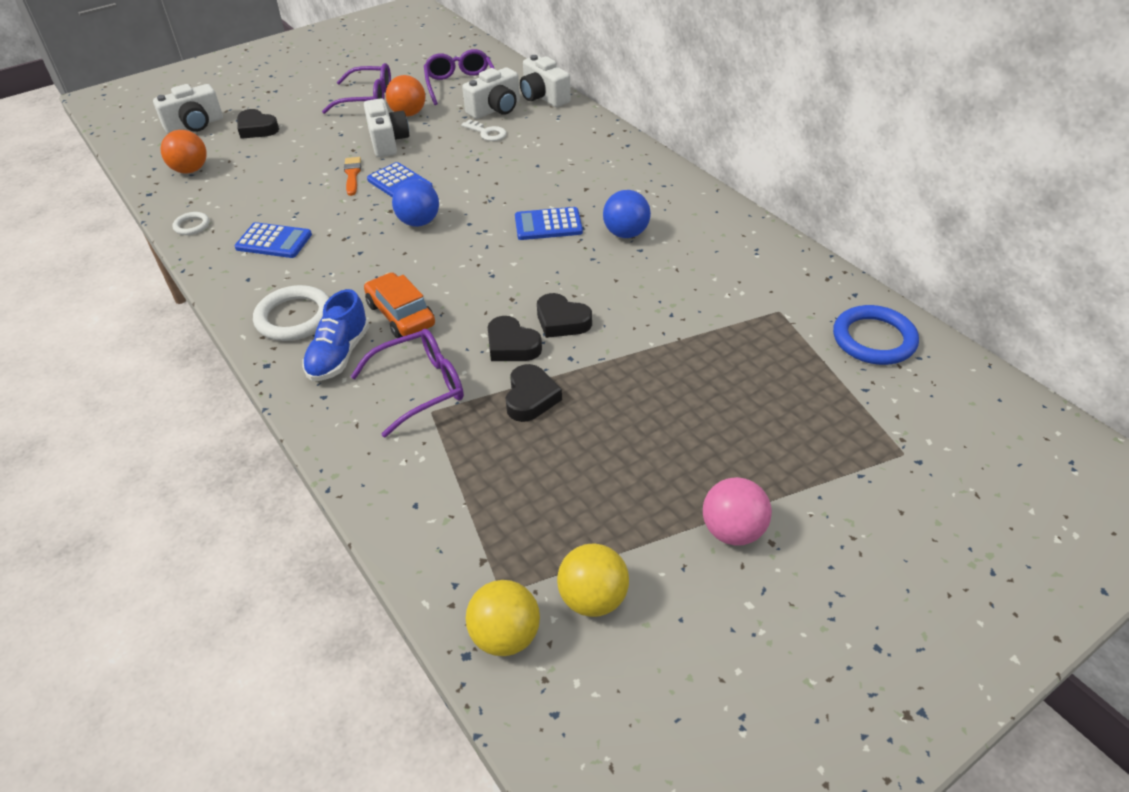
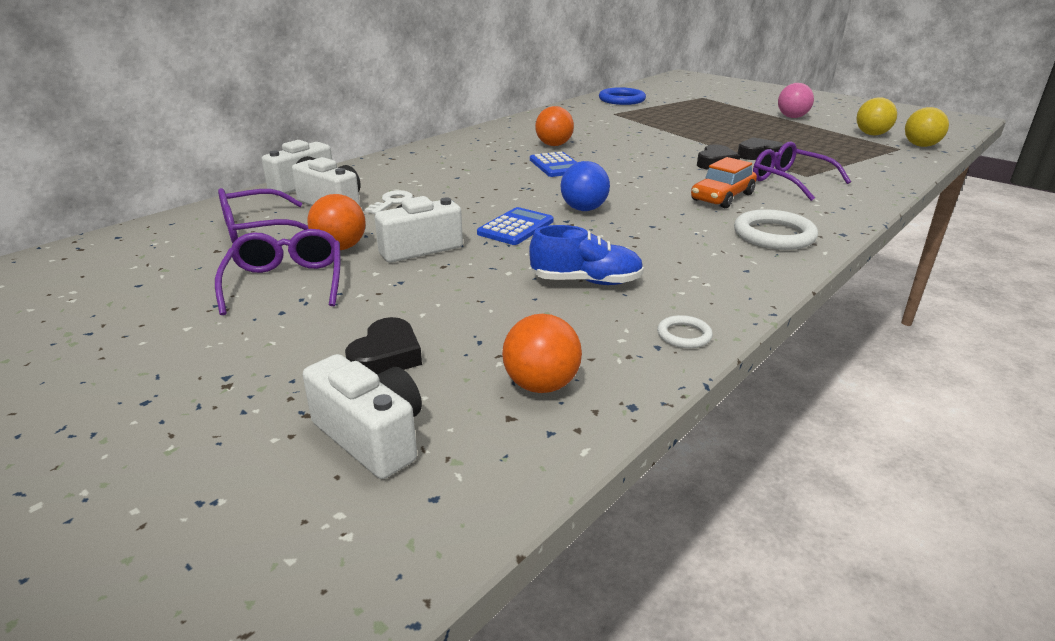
camera: 105 degrees left, 15 degrees down
blue calculator [234,222,312,258] -> none
blue shoe [302,289,369,381] -> blue shoe moved to [529,225,644,285]
orange brush [344,157,361,196] -> none
black heart [537,293,592,338] -> none
blue ball [603,190,651,238] -> orange ball [535,106,574,146]

